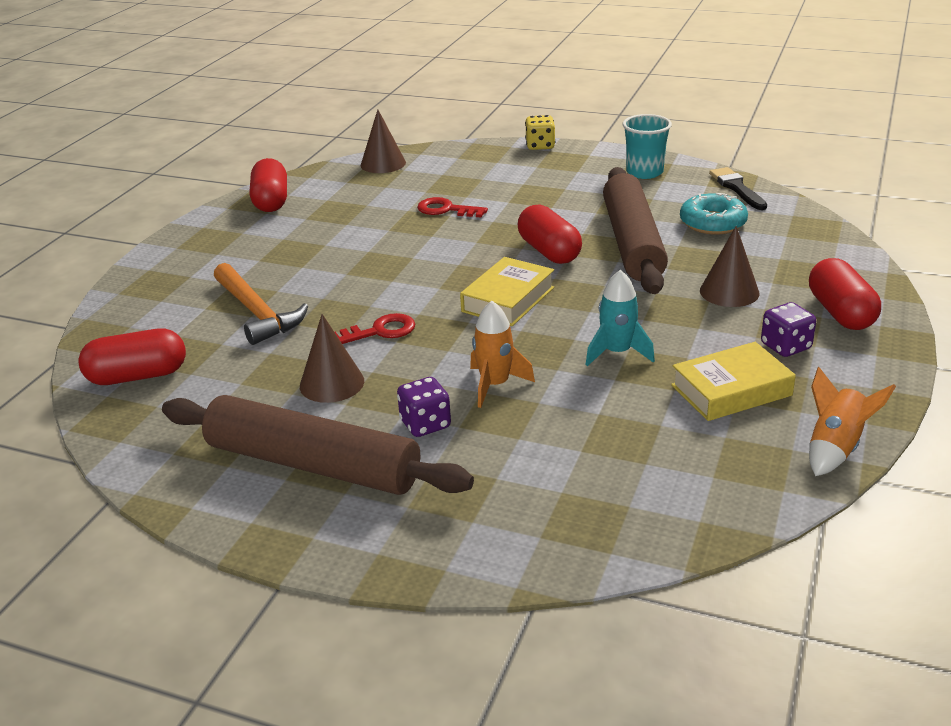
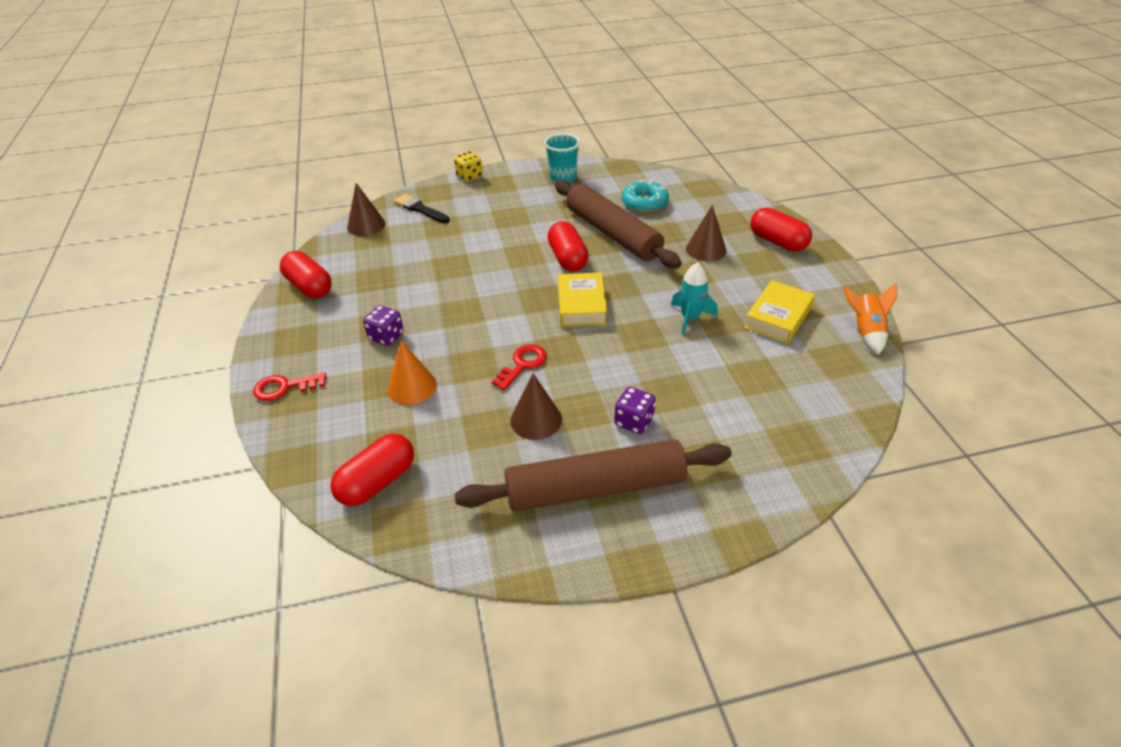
camera: 35 degrees left, 10 degrees up
orange hammer [214,263,308,345] -> orange cone [387,340,437,405]
red key [417,197,488,218] -> red key moved to [253,373,327,401]
orange rocket [470,301,535,408] -> none
red capsule [518,204,582,264] -> red capsule turned 45 degrees clockwise [547,221,589,272]
black brush [709,167,767,210] -> black brush moved to [394,194,450,223]
purple dice [761,302,816,357] -> purple dice moved to [363,306,404,346]

